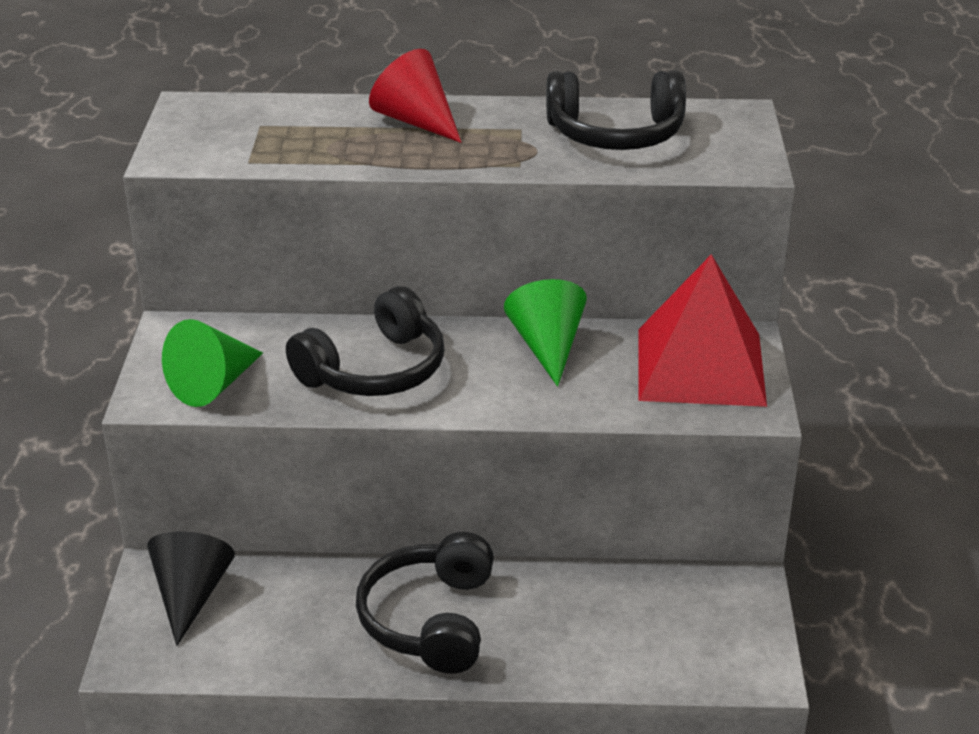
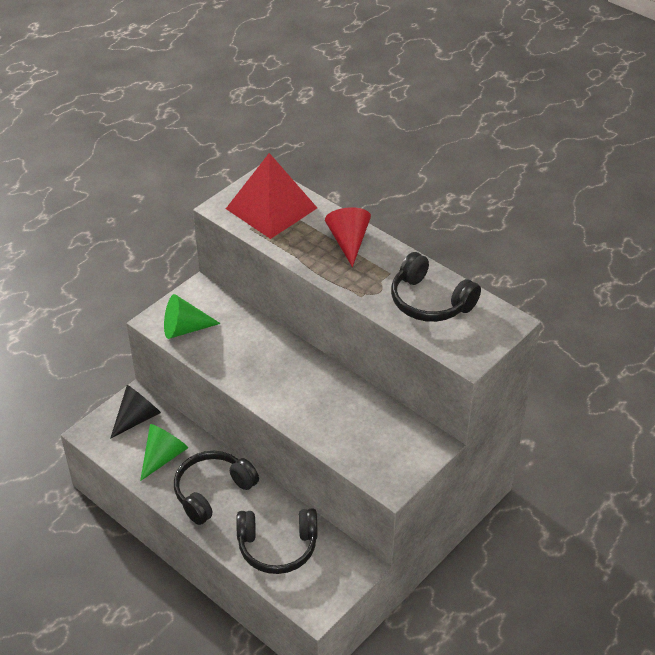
camera: 40 degrees right, 10 degrees up
black headphones [286,286,444,396] -> black headphones moved to [236,509,318,574]
green cone [504,279,587,387] -> green cone moved to [140,424,188,481]
red pyramid [639,254,767,407] -> red pyramid moved to [226,153,317,239]

